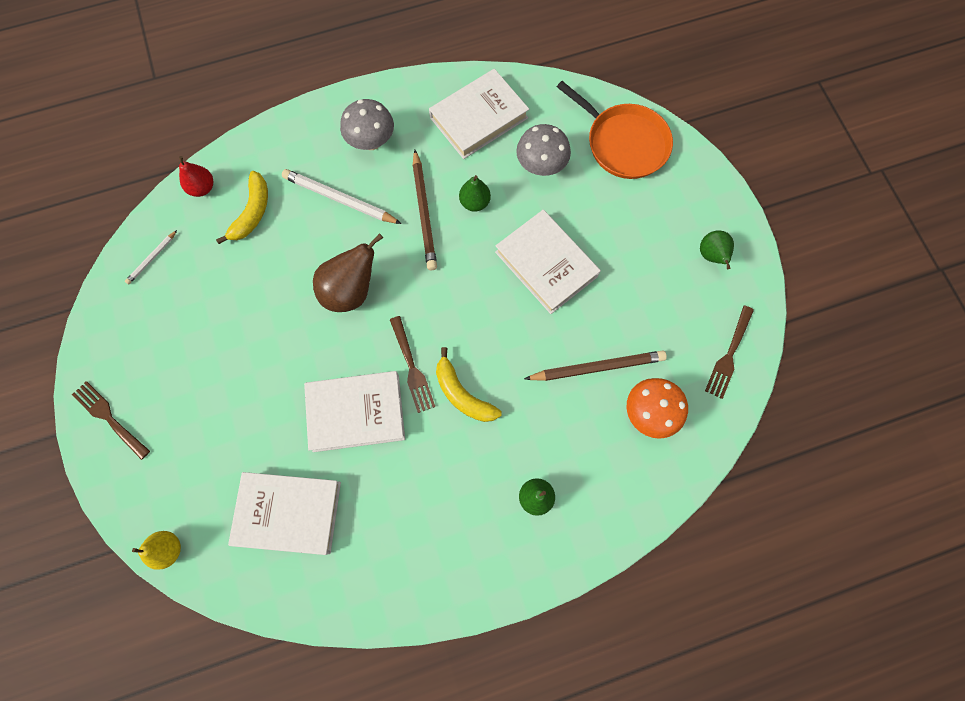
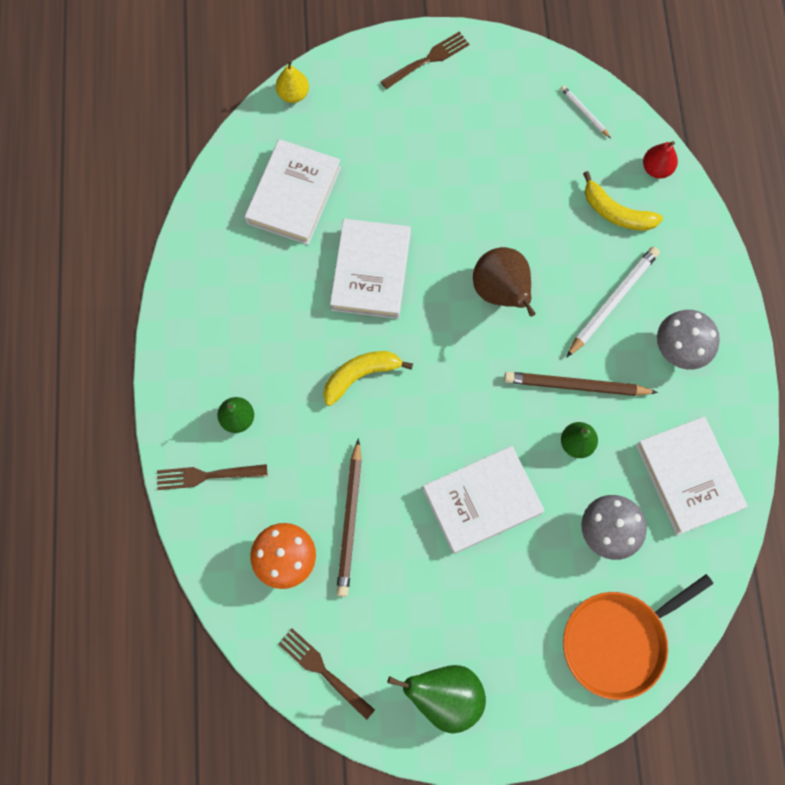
camera: 105 degrees right, 0 degrees up
brown fork [390,316,435,413] -> brown fork moved to [157,464,268,490]
green pear [700,230,734,269] -> green pear [387,665,486,734], size x1.66

